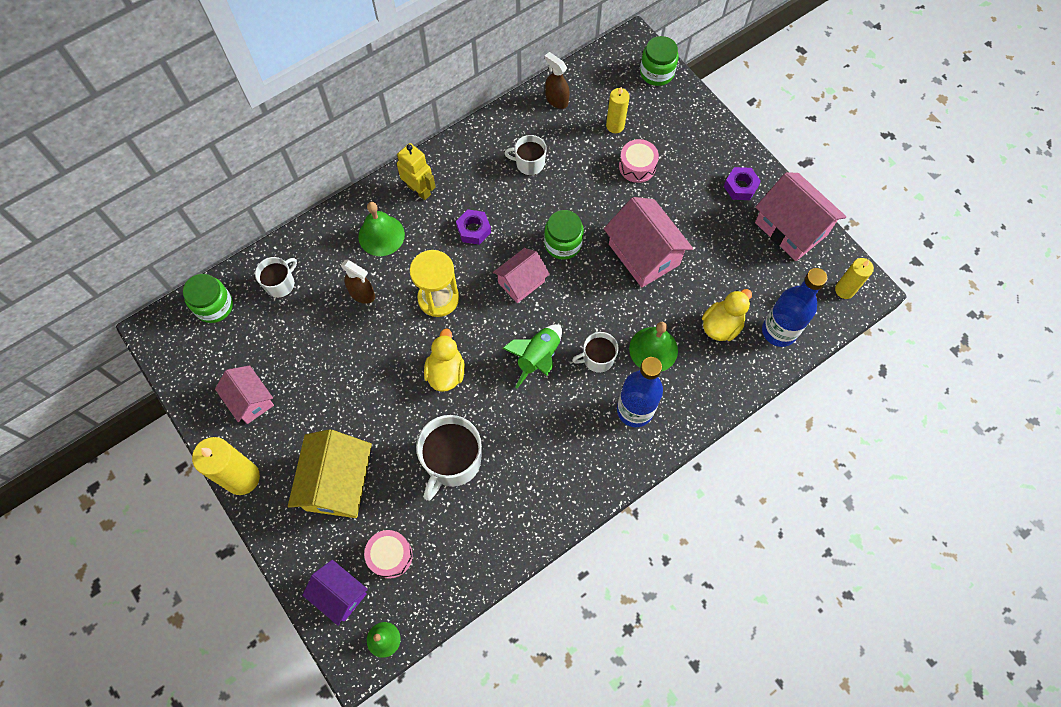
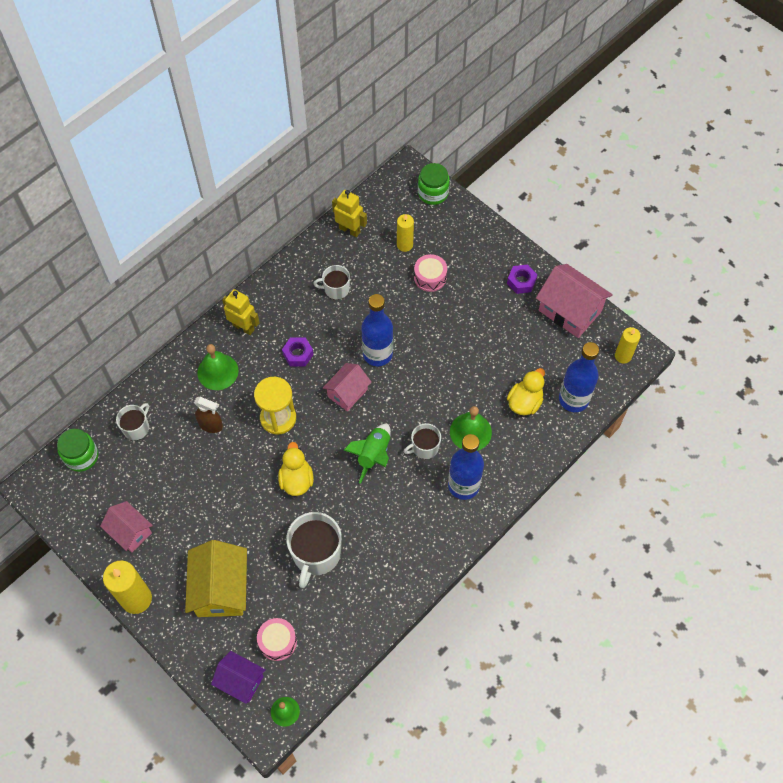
camera: 10 degrees left, 5 degrees down
green jar [544,210,584,260] -> blue bottle [362,294,393,366]
brown spray bottle [545,52,569,109] -> yellow robot [332,190,367,237]
pink house [604,197,693,288] -> none

